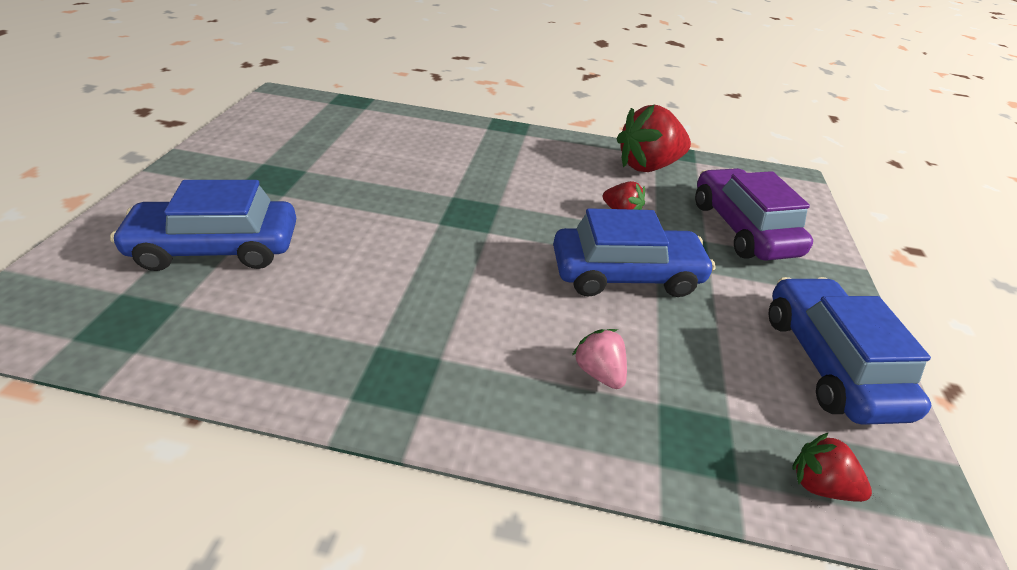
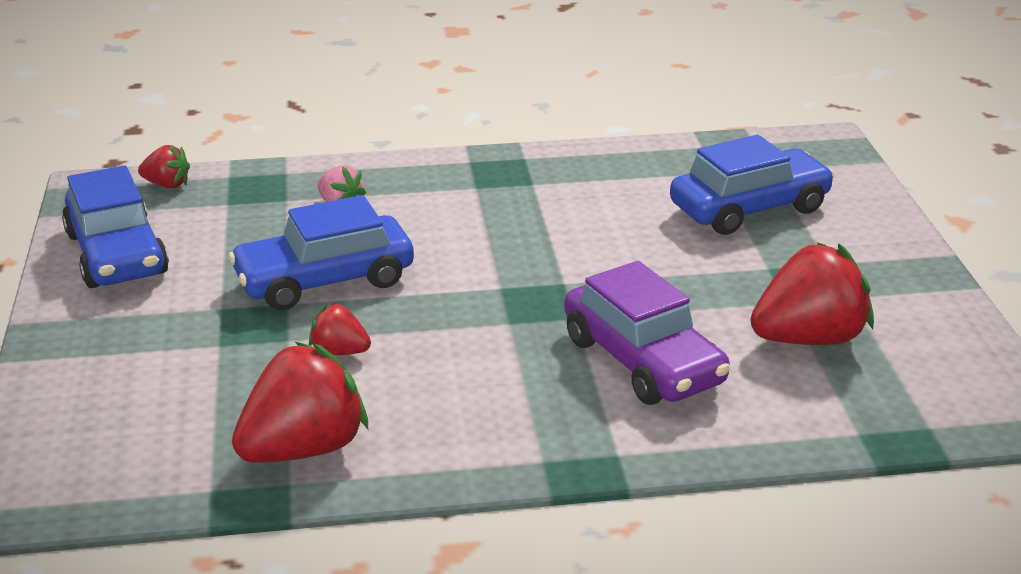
camera: 165 degrees right, 10 degrees down
purple car [695,168,813,261] -> purple car moved to [564,261,730,405]
none -> red strawberry [750,243,874,345]

